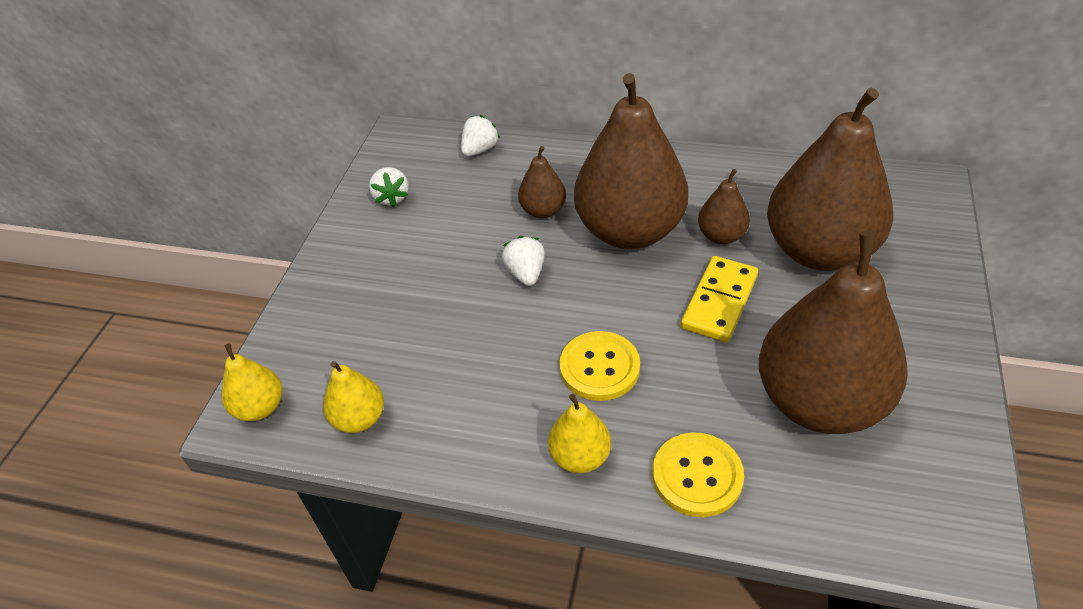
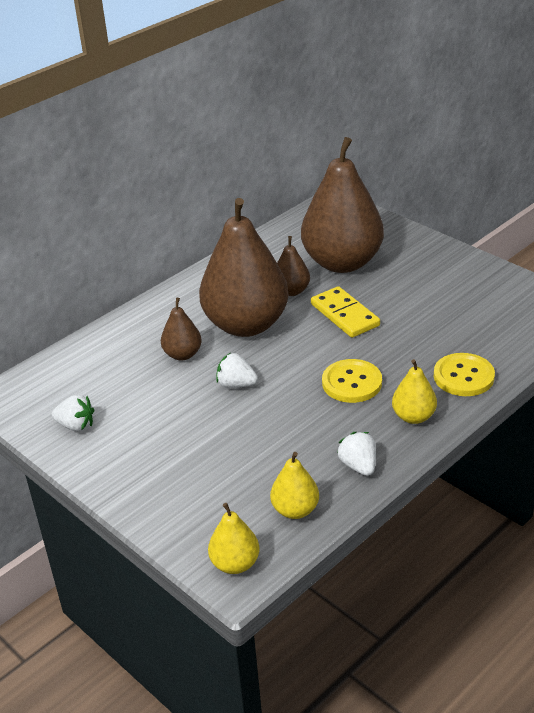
camera: 60 degrees left, 10 degrees down
white strawberry [461,115,500,156] -> white strawberry moved to [337,432,376,476]
brown pear [759,231,908,434] -> none

